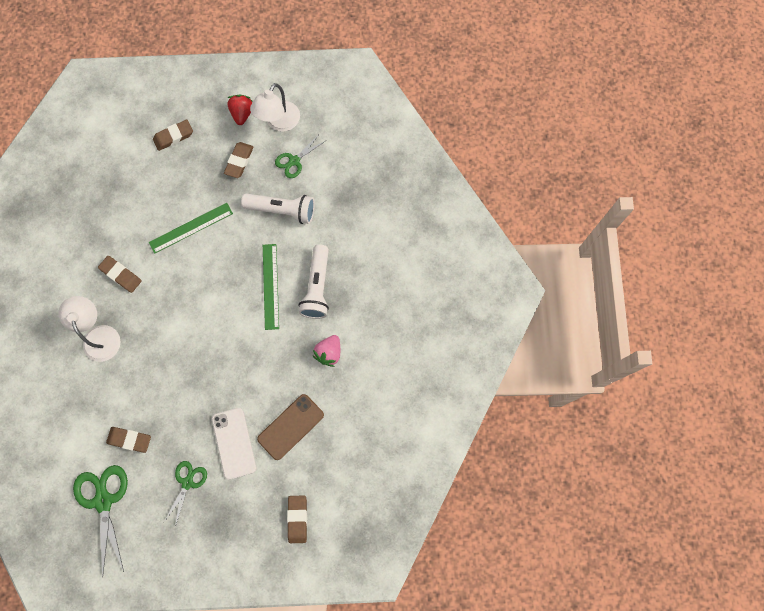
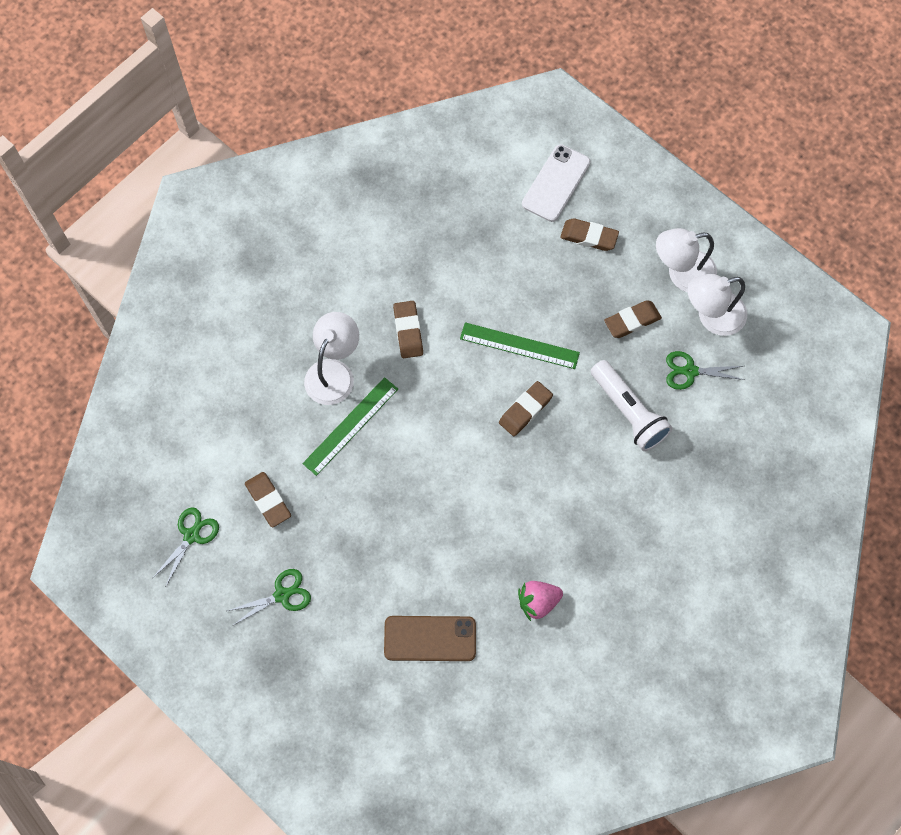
camera: 45 degrees right, 5 degrees down
green scissors [73,465,128,578] -> green scissors [153,507,219,586], size x0.60
white phone [212,408,256,480] -> white phone moved to [522,144,590,222]
red strawberry [227,95,253,125] -> white lamp [656,228,717,292]
green ruler [263,244,279,330] -> green ruler moved to [302,377,398,476]
brown eraser [287,496,307,543] -> brown eraser moved to [499,381,553,436]
white flashlight [299,244,329,319] -> none

